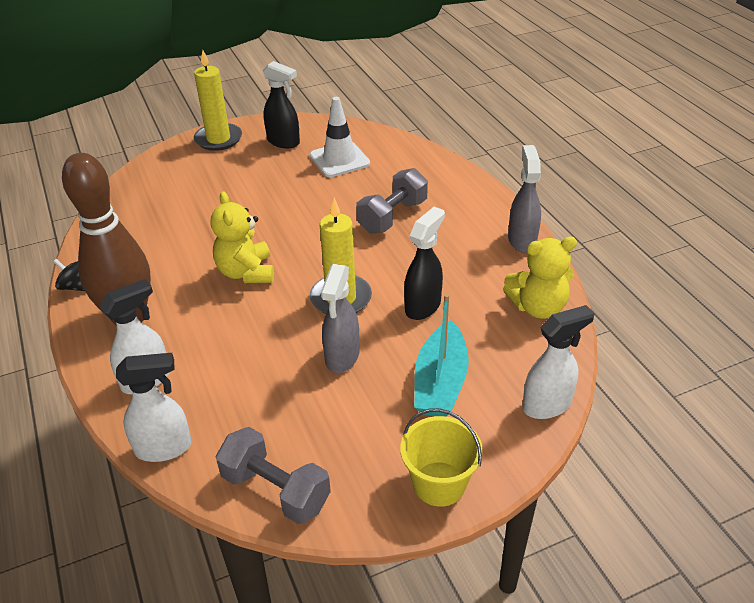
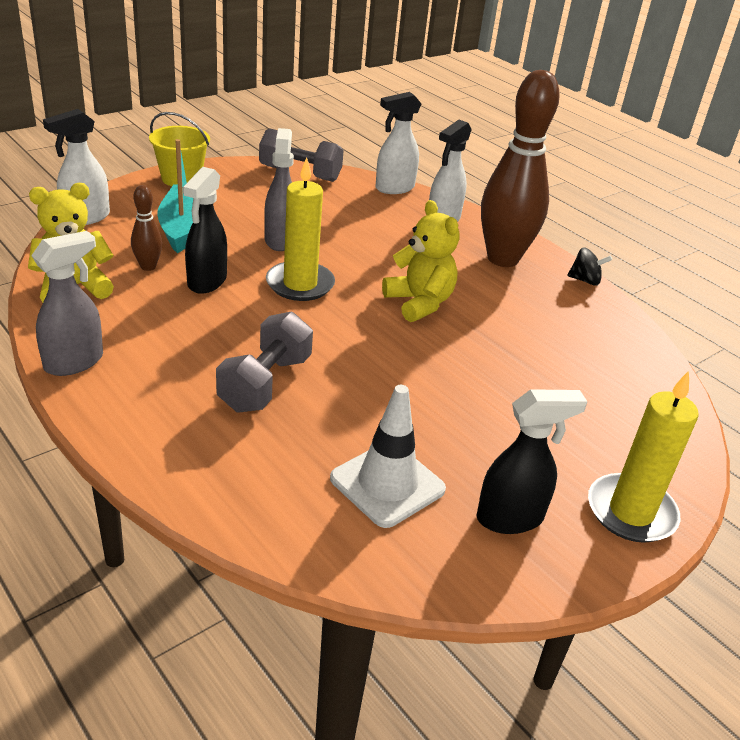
camera: 160 degrees right, 5 degrees down
black spray bottle [263,61,300,148] -> black spray bottle turned 150 degrees clockwise [476,389,588,534]
grey spray bottle [508,145,541,253] -> grey spray bottle turned 120 degrees counterclockwise [31,231,103,376]
none -> brown bowling pin [131,185,162,271]

